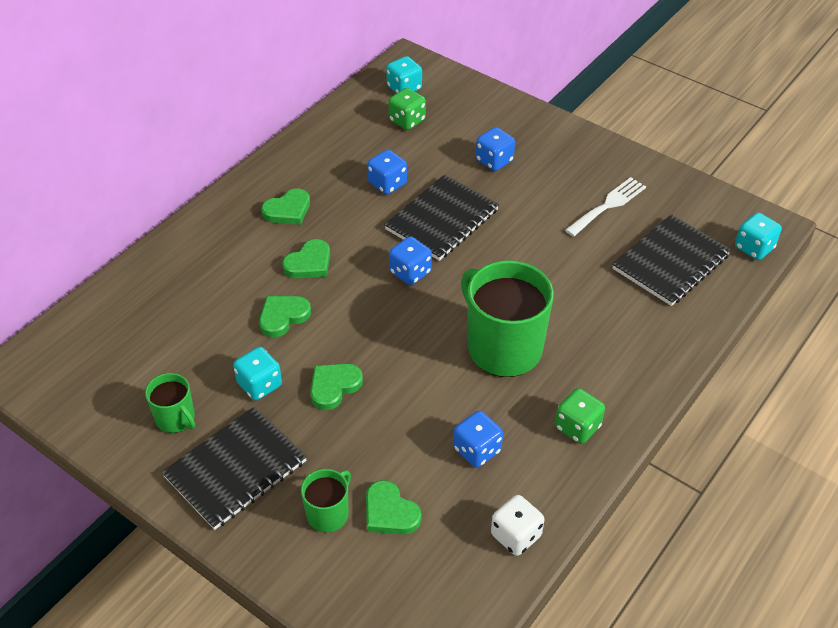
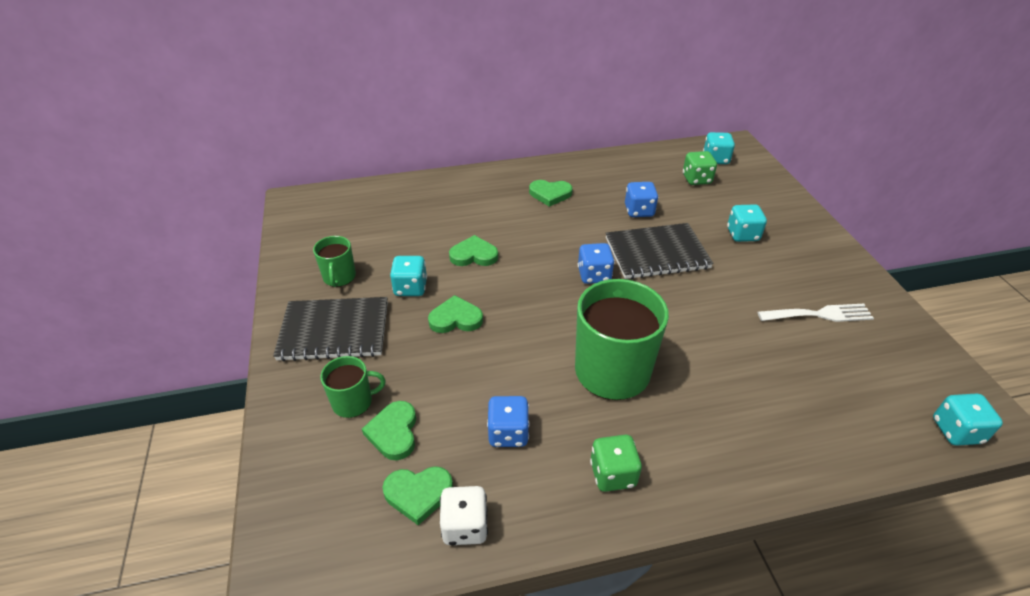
camera: 40 degrees right, 5 degrees down
green heart [282,239,330,278] -> green heart moved to [383,466,453,525]
blue dice [476,127,515,171] -> turquoise dice [727,204,767,242]
black notebook [612,214,731,306] -> none

